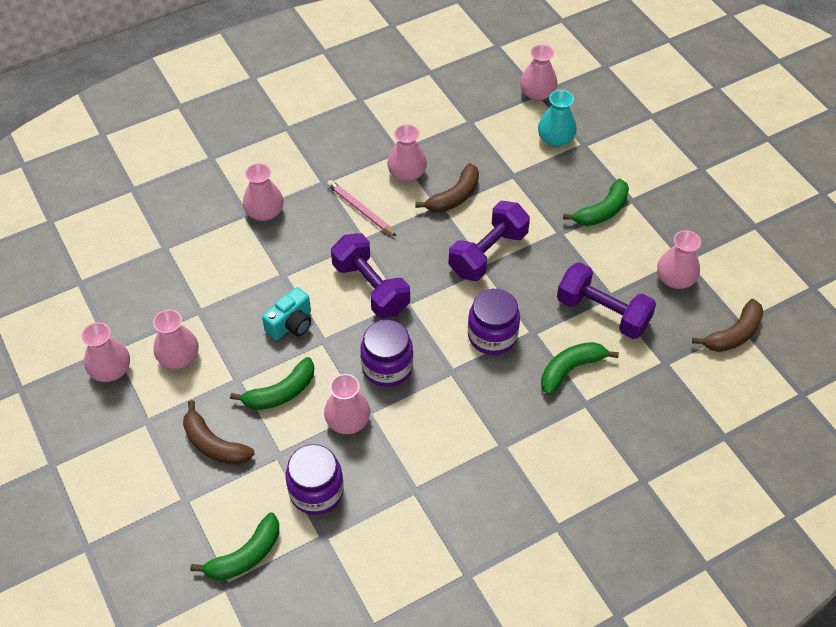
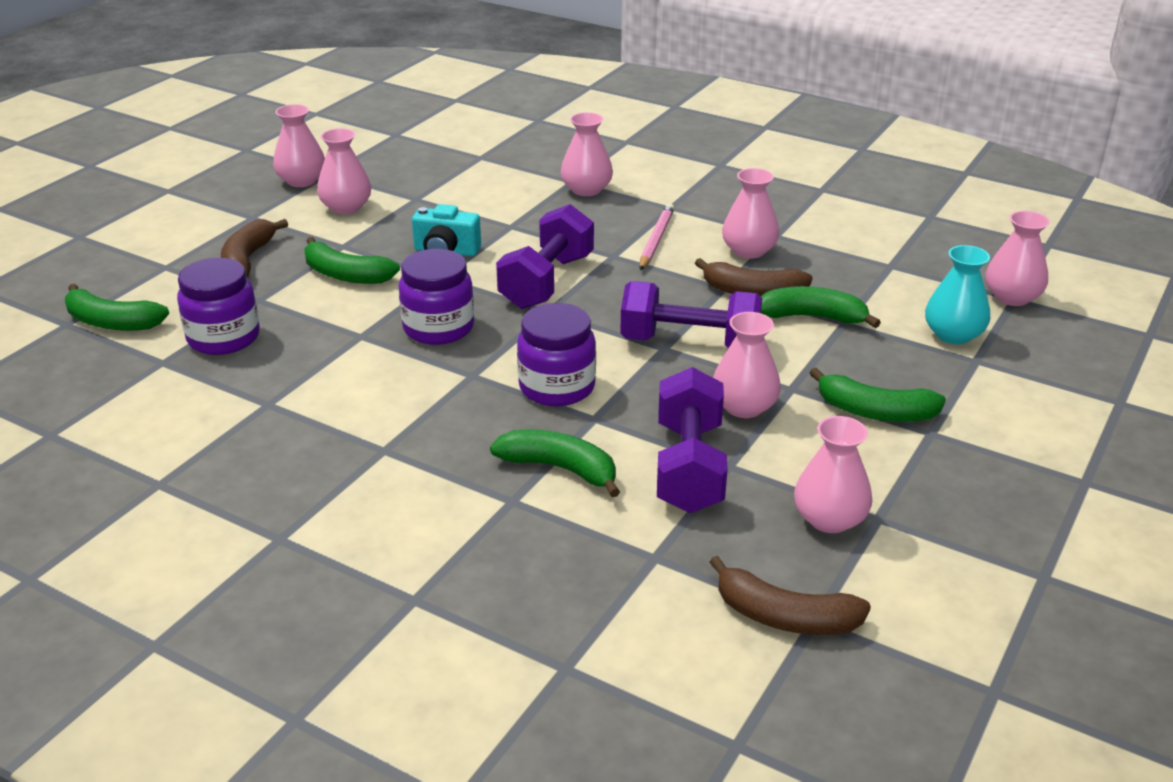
camera: 60 degrees right, 20 degrees down
pink vase [324,374,371,434] -> pink vase moved to [713,312,781,418]
none -> green banana [761,286,881,328]

